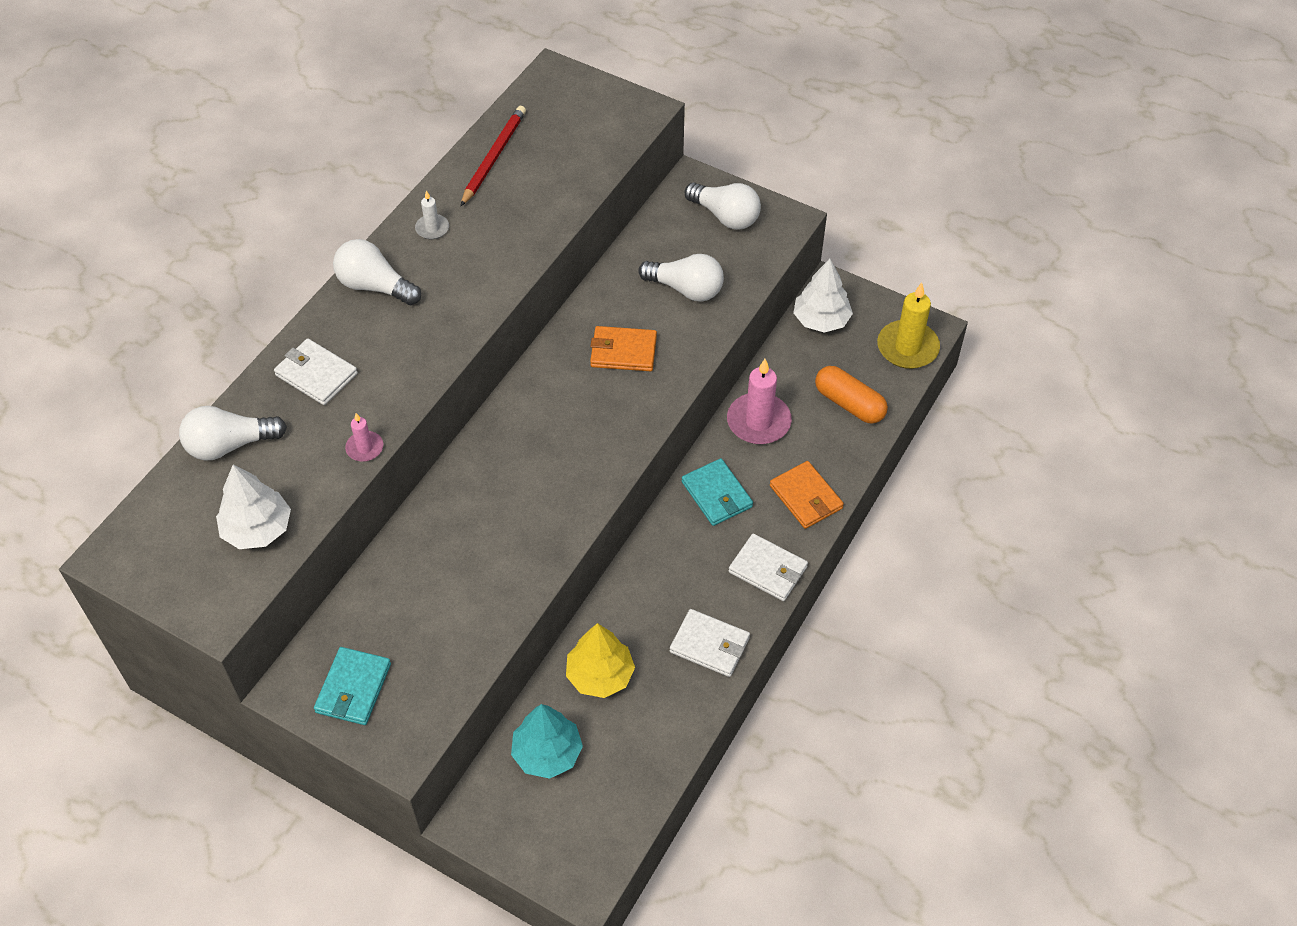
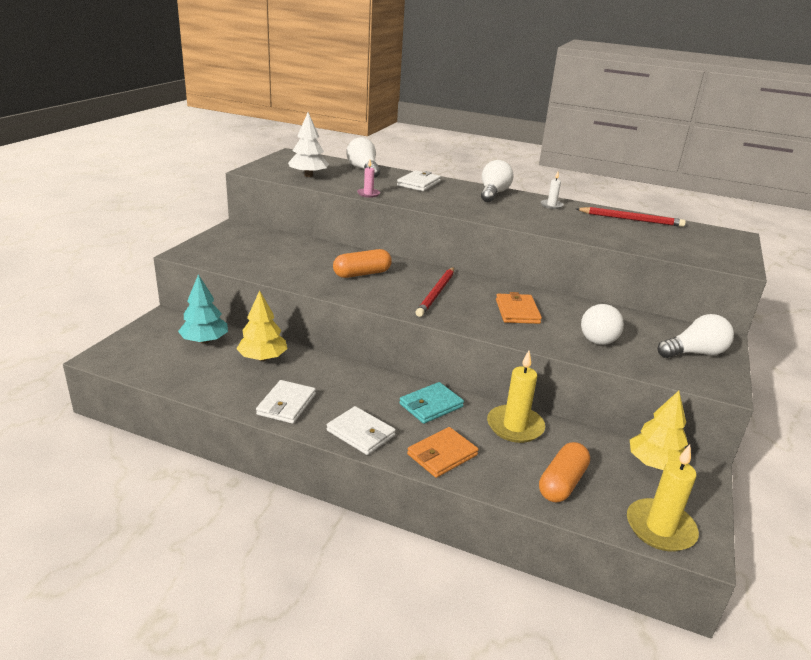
camera: 80 degrees right, 25 degrees down
turquoise wallet [314,647,391,725] -> none
white light bulb [684,182,761,230] -> white light bulb turned 135 degrees counterclockwise [658,314,734,358]
pink candle [727,359,792,444] -> yellow candle [487,351,545,443]
white wallet [729,534,808,601] -> white wallet turned 75 degrees counterclockwise [327,406,396,455]
white tree [793,259,853,333] -> yellow tree [630,391,688,470]
none -> orange capsule [333,249,392,278]
none -> red pencil [416,267,454,317]

